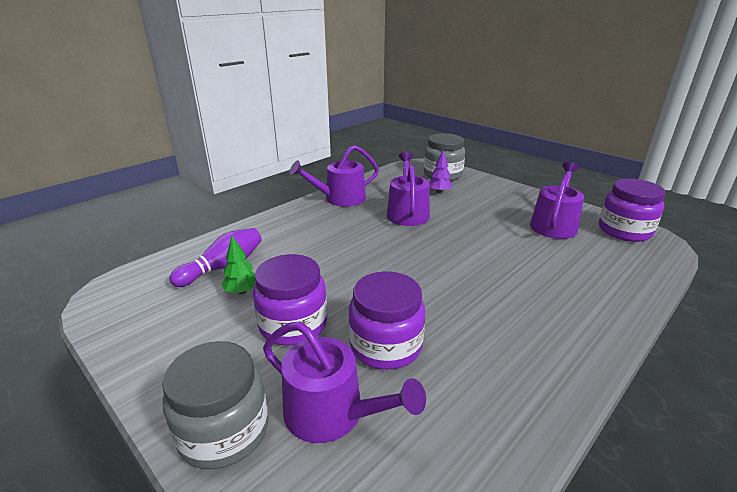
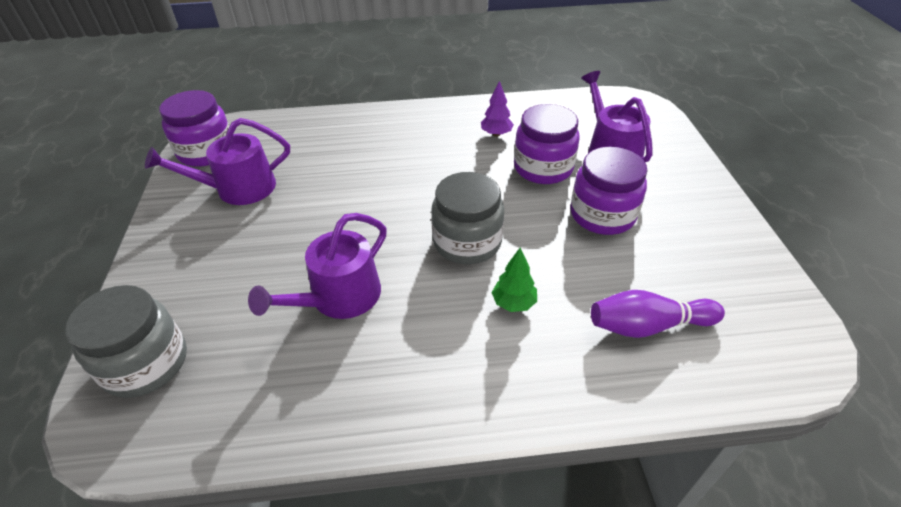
camera: 140 degrees left, 15 degrees up
grey jar [162,341,268,469] -> grey jar moved to [431,172,504,264]
green tree [221,236,255,294] -> green tree moved to [492,247,537,312]
purple watering can [290,145,379,207] -> none
purple tree [429,150,453,193] -> purple tree moved to [481,81,514,137]

